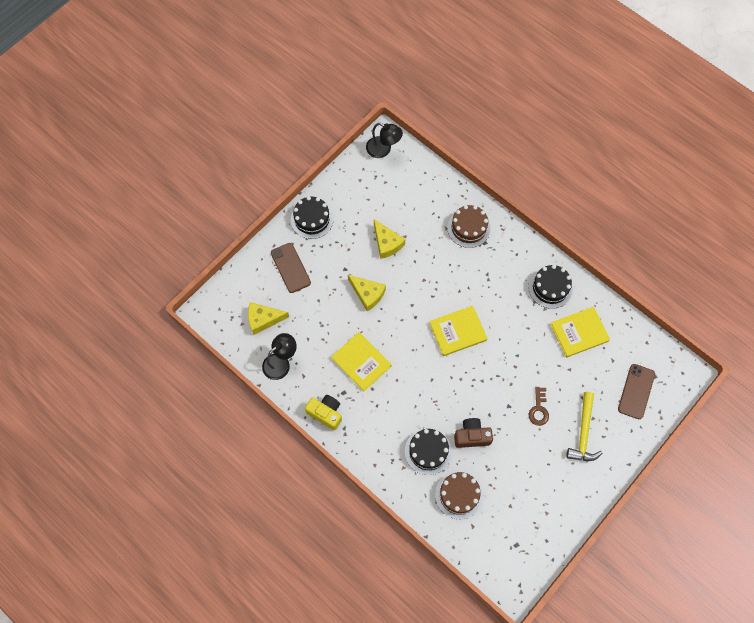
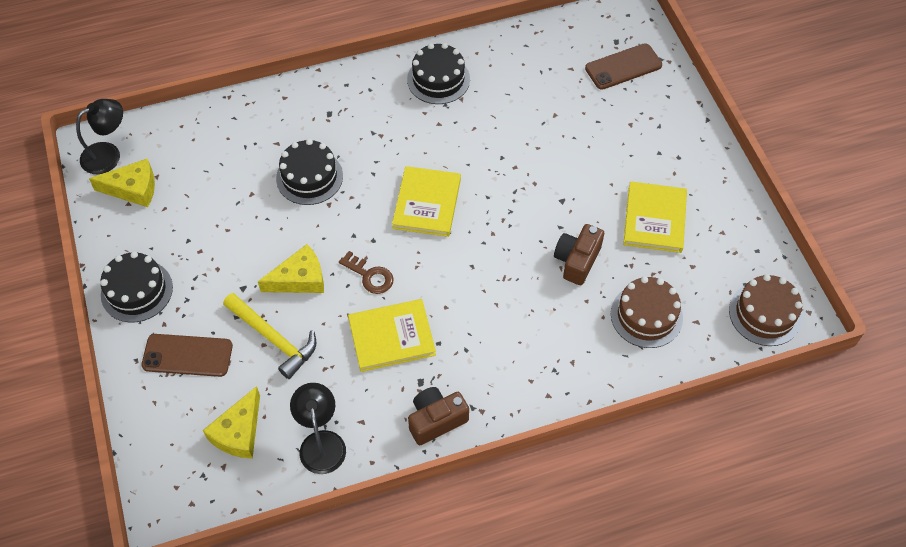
camera: 60 degrees left, 10 degrees down
yellow camera [305,395,342,430] -> brown camera [408,387,469,445]
yellow cheese [374,219,405,259] -> yellow cheese moved to [89,158,155,207]
black cake [405,428,452,475] -> black cake moved to [276,139,343,205]
brown cake [447,205,490,248] -> brown cake moved to [729,274,802,346]
brown key [529,387,549,426] -> brown key moved to [339,251,393,294]
yellow book [550,307,610,358] -> yellow book moved to [623,181,687,253]
yellow hammer [566,392,602,461] -> yellow hammer moved to [223,293,316,379]
brown phone [618,364,655,419] -> brown phone turned 75 degrees counterclockwise [585,43,662,90]

